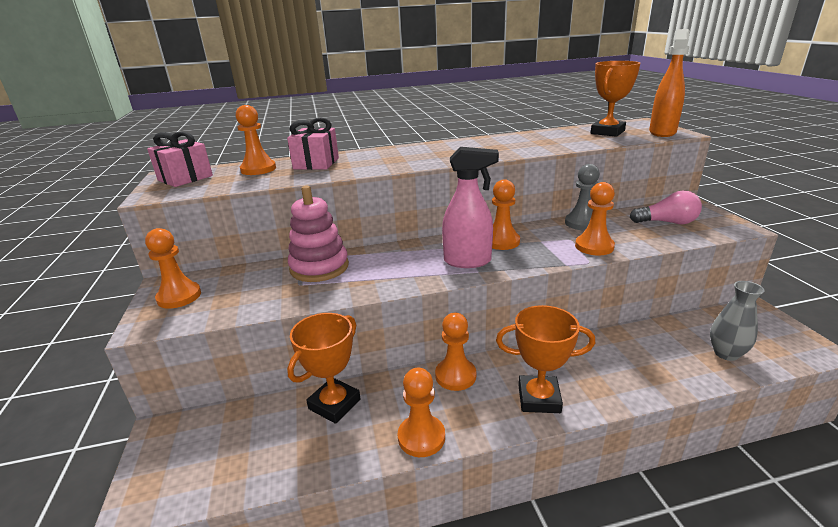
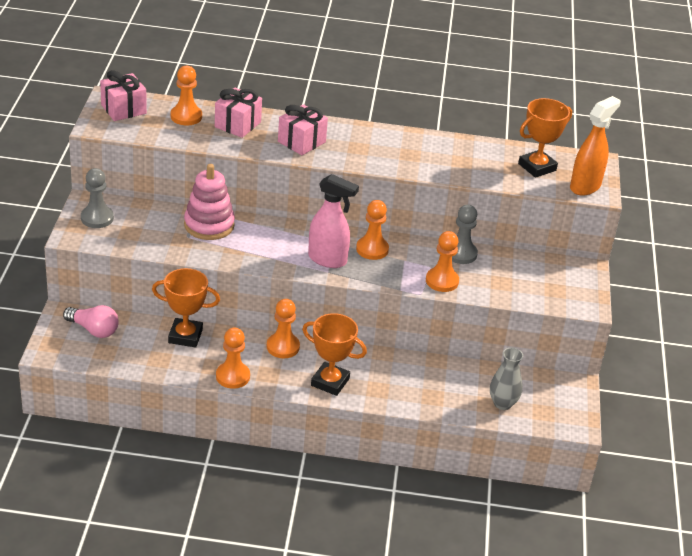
camera: 15 degrees right, 10 degrees up
orange pawn [145,228,201,309] -> grey pawn [81,168,114,228]
orange trophy [287,313,361,424] -> orange trophy turned 45 degrees clockwise [152,268,220,347]
pink light bulb [630,191,702,224] -> pink light bulb moved to [63,305,119,338]
none -> pink gift [278,104,328,155]

